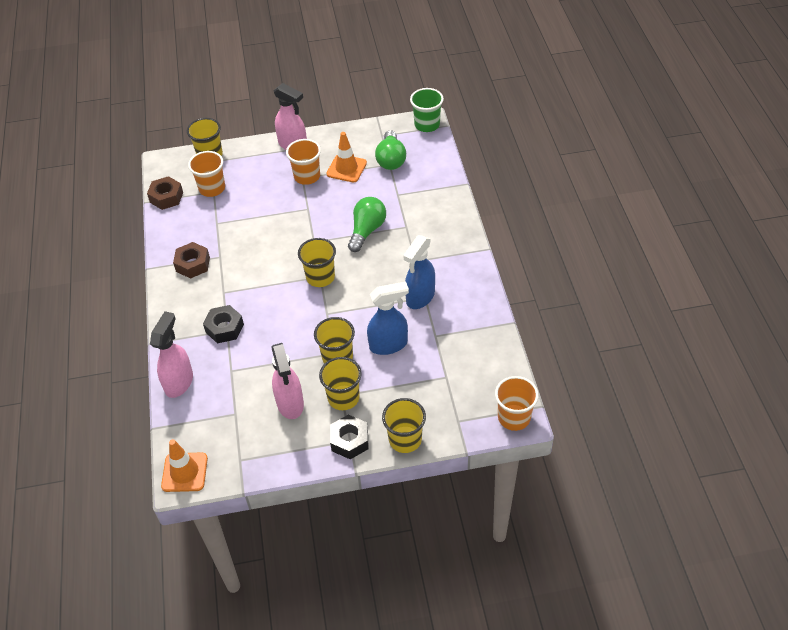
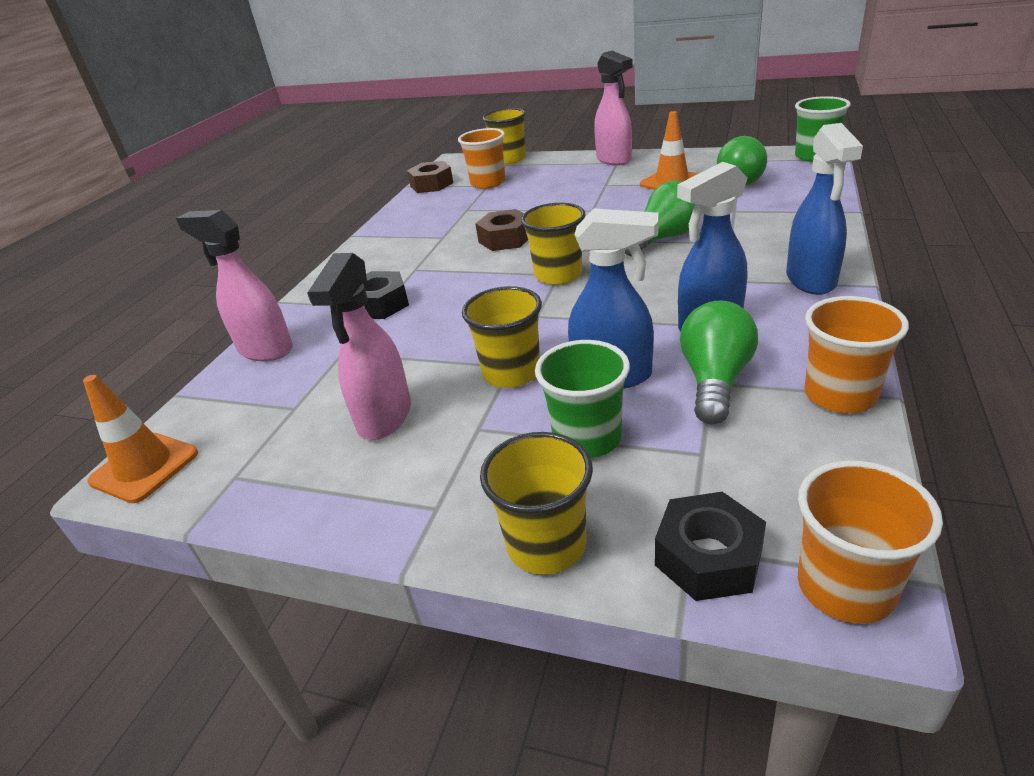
camera: 30 degrees right, 15 degrees down
pink spray bottle [150,311,193,398] -> pink spray bottle turned 105 degrees counterclockwise [176,210,293,361]
brown nut [173,242,210,279] -> brown nut moved to [475,209,528,251]
orange cup [286,139,321,185] -> orange cup moved to [804,296,909,413]
yellow cup [319,357,362,410] -> none
black nut [330,415,369,459] -> black nut moved to [655,492,766,601]
none -> green cup [535,340,630,458]
none -> green light bulb [680,301,758,424]
none -> blue spray bottle [786,123,863,295]

